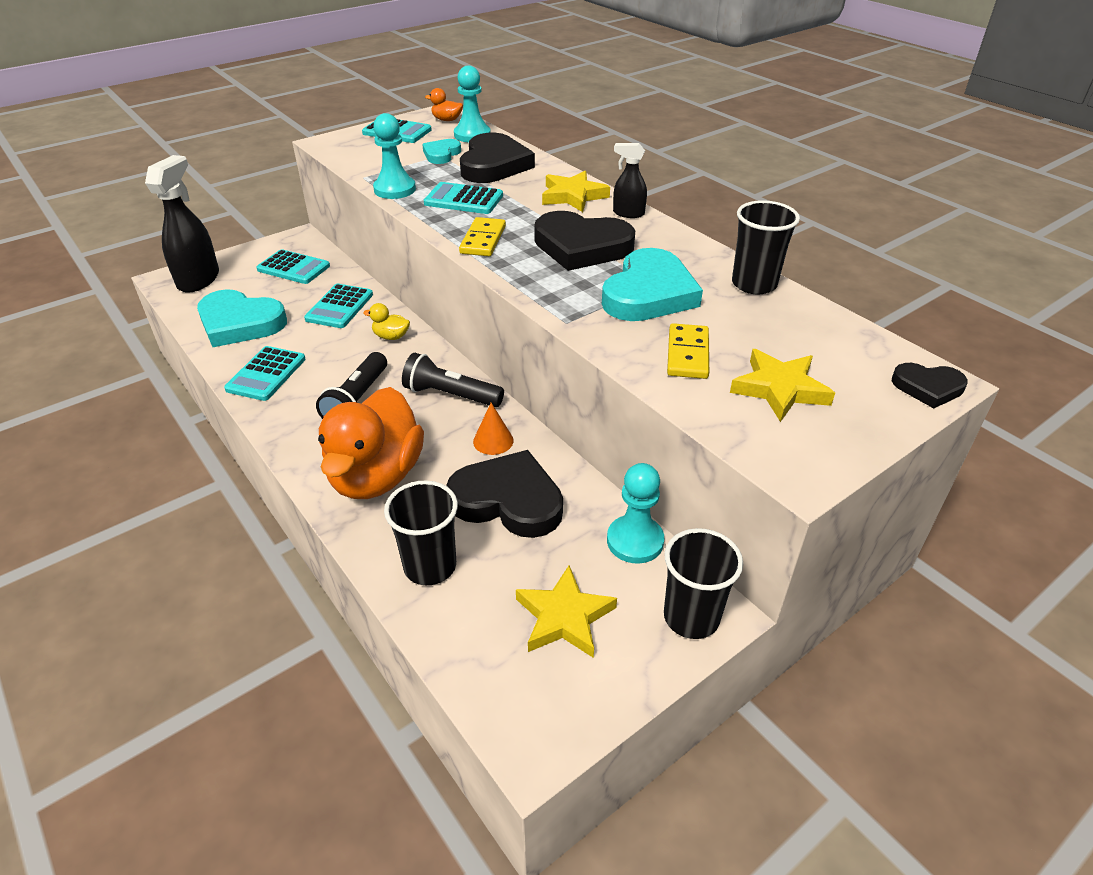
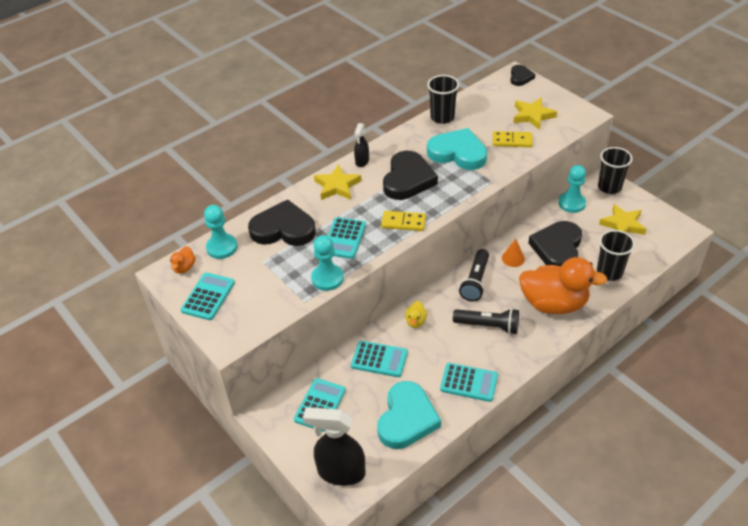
camera: 90 degrees left, 5 degrees up
turquoise heart [422,139,461,164] -> none

